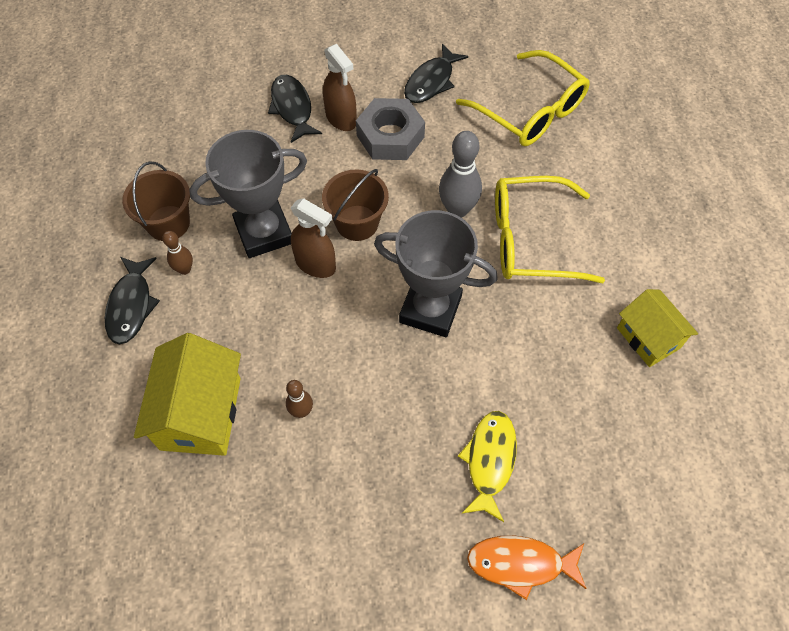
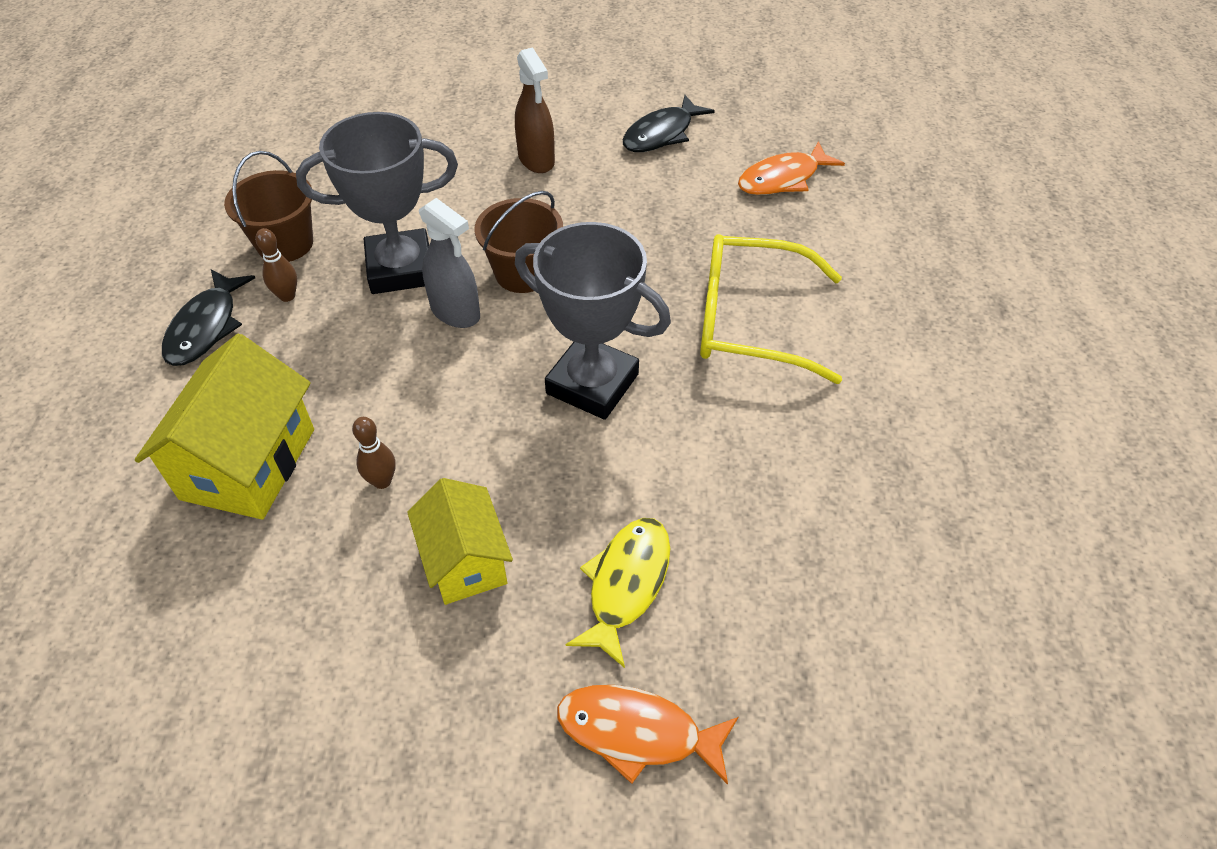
camera: 10 degrees right, 10 degrees down
black fish [268,75,322,143] -> none
brown spray bottle [291,198,336,278] -> grey spray bottle [419,198,480,328]
grey nut [356,98,425,160] -> none
grey bowling pin [439,131,482,218] -> none
yellow glasses [456,50,590,146] -> orange fish [738,141,845,195]
yellow house [617,289,698,367] -> yellow house moved to [407,478,513,605]

